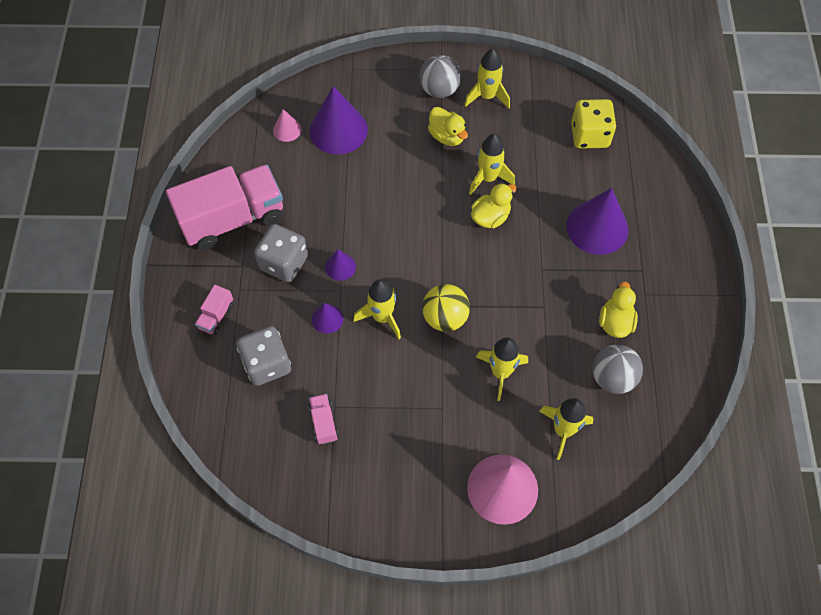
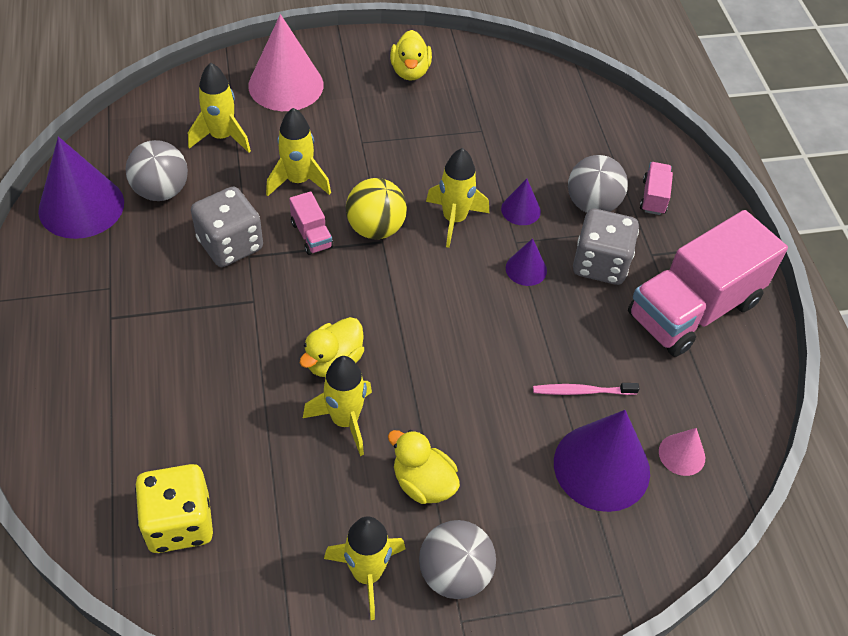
camera: 165 degrees right, 10 degrees down
grey dice [236,326,291,386] -> grey dice moved to [191,187,263,267]
pink truck [309,394,338,444] -> pink truck moved to [289,191,333,255]
purple cone [566,188,628,255] -> purple cone moved to [38,137,124,239]
yellow duck [599,281,638,338] -> yellow duck moved to [390,30,432,81]
none -> pink toothbrush [533,383,639,395]
none -> grey ball [568,155,628,213]

